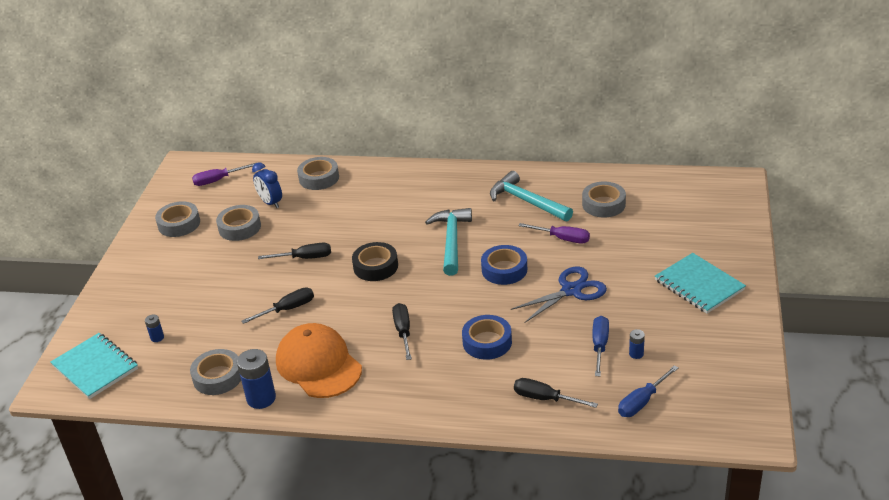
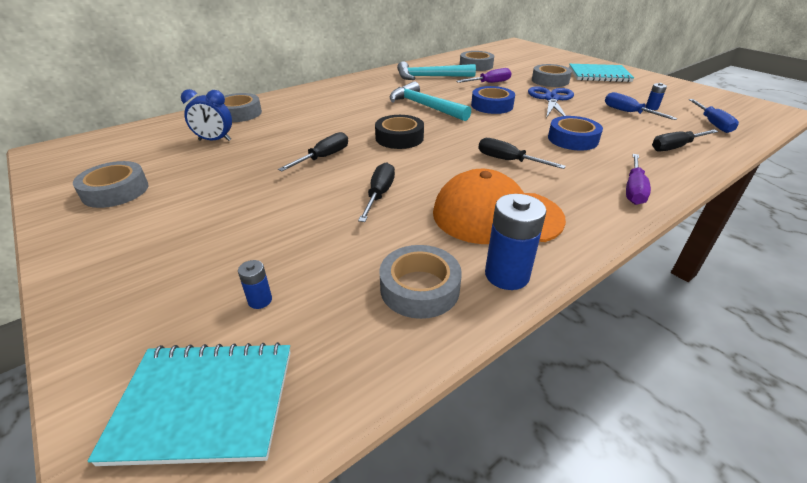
camera: 50 degrees left, 0 degrees up
purple screwdriver [192,163,256,186] -> purple screwdriver moved to [626,154,651,205]
grey tape [216,205,261,241] -> grey tape moved to [532,64,572,87]

